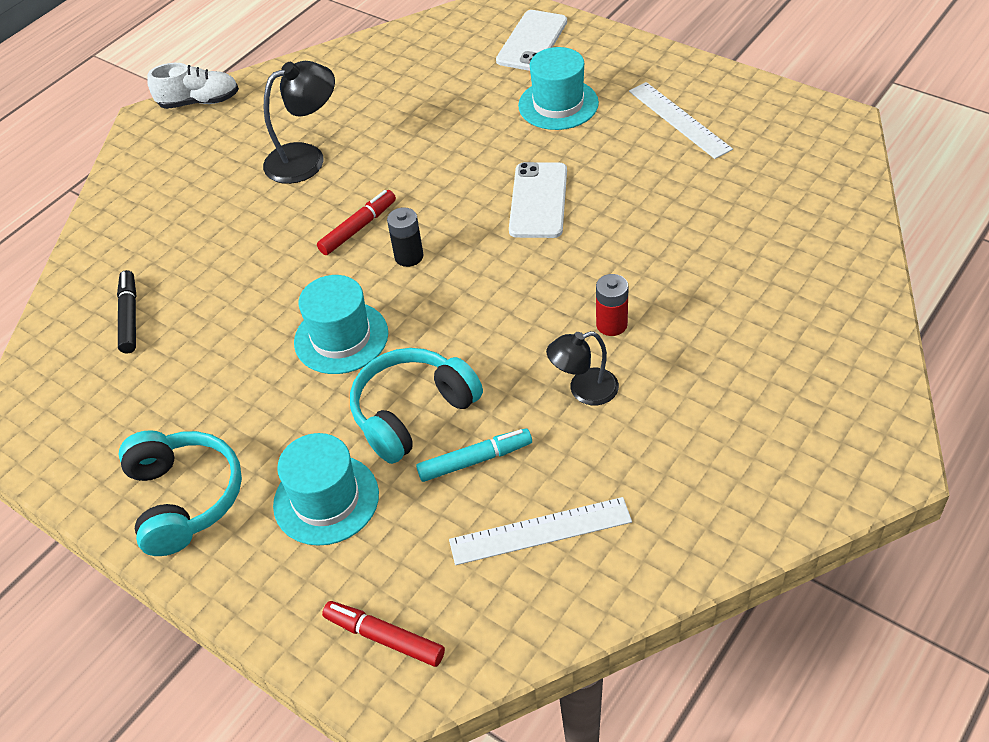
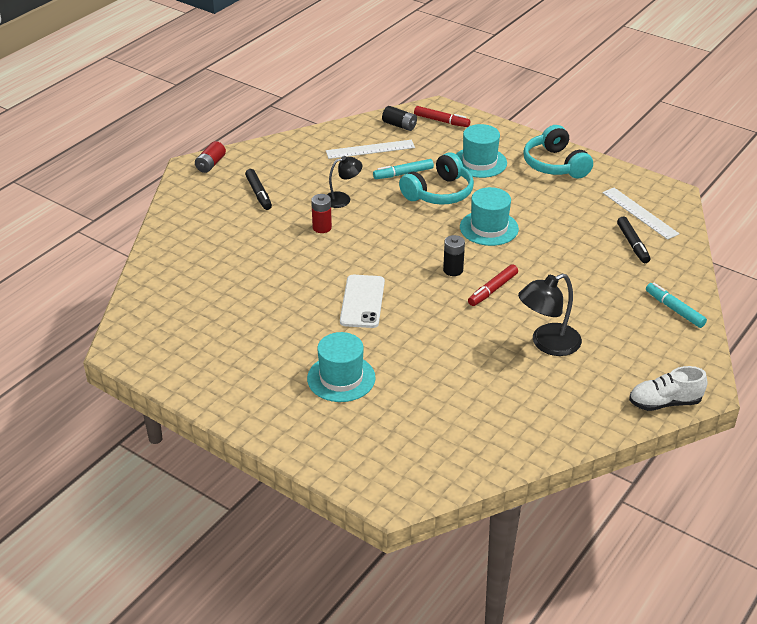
camera: 175 degrees right, 10 degrees down
white phone [496,10,567,71] -> none
white ruler [629,82,733,159] -> white ruler moved to [602,188,679,240]
none -> red battery [195,141,226,173]
none -> black marker [245,169,272,210]
none -> black battery [382,106,417,131]
none -> turquoise marker [646,283,707,328]

